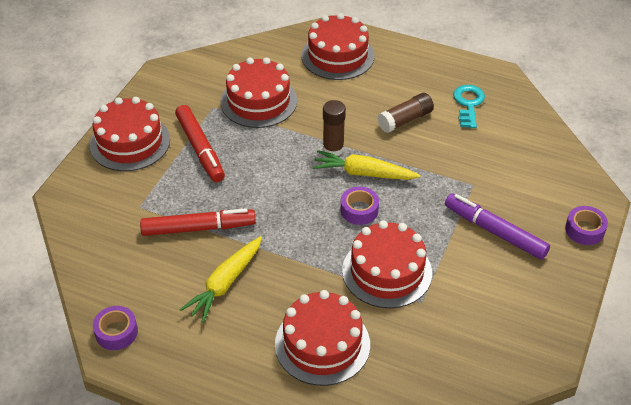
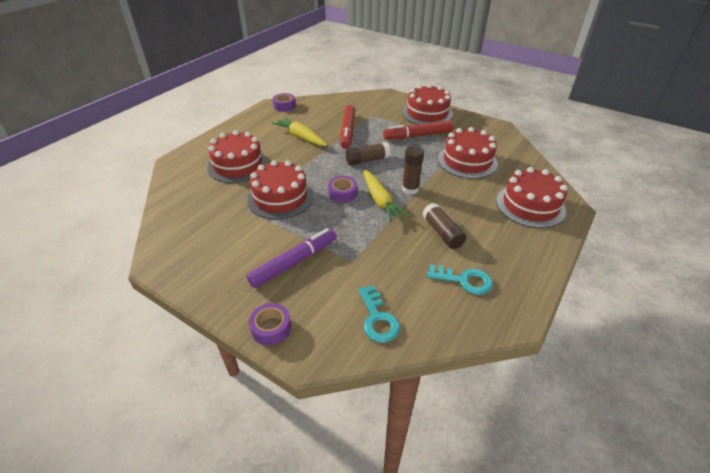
camera: 100 degrees right, 5 degrees down
yellow carrot [312,150,421,180] -> yellow carrot turned 135 degrees clockwise [363,170,409,222]
none -> brown glue stick [346,142,390,165]
none -> turquoise key [358,285,400,343]

